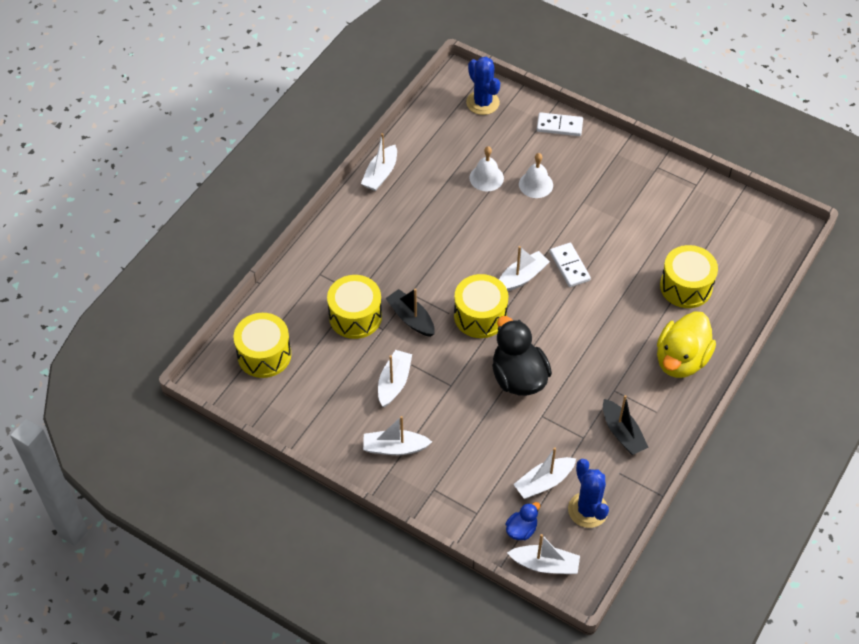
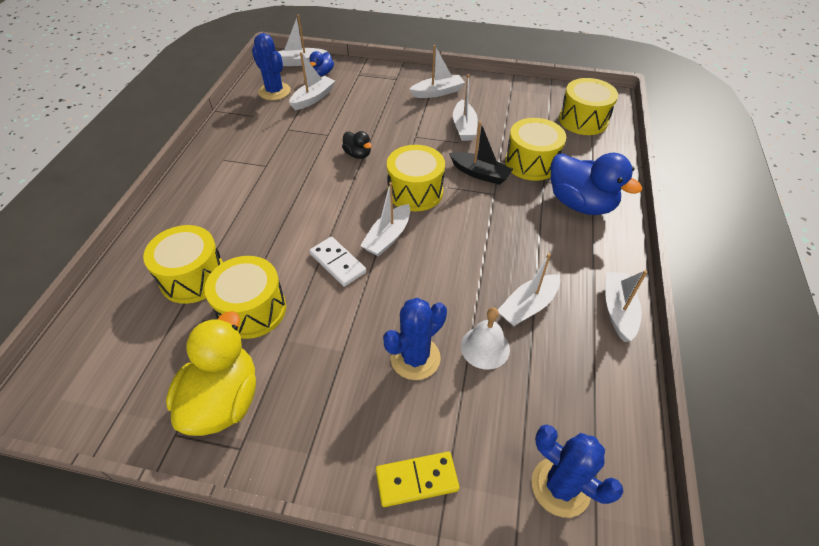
camera: 160 degrees right, 5 degrees down
black duck [492,316,552,396] -> black duck [342,131,372,159], size x0.49
white bell [519,153,553,198] -> blue cactus [383,298,447,380]
white domino [537,112,583,136] -> yellow domino [376,452,459,507]
black boat [603,395,648,455] -> none
yellow duck [657,311,716,378] -> yellow duck moved to [166,311,256,436]
none -> yellow drum [204,256,286,339]
none -> white boat [498,253,560,326]
none -> blue duck [551,153,642,215]

